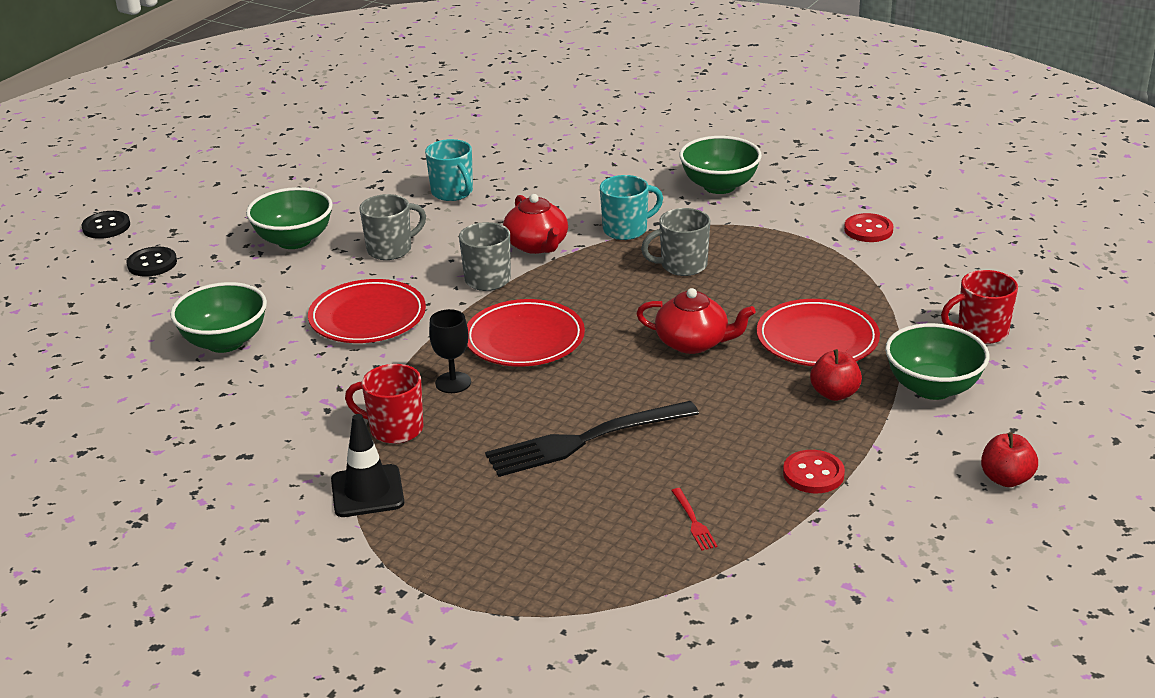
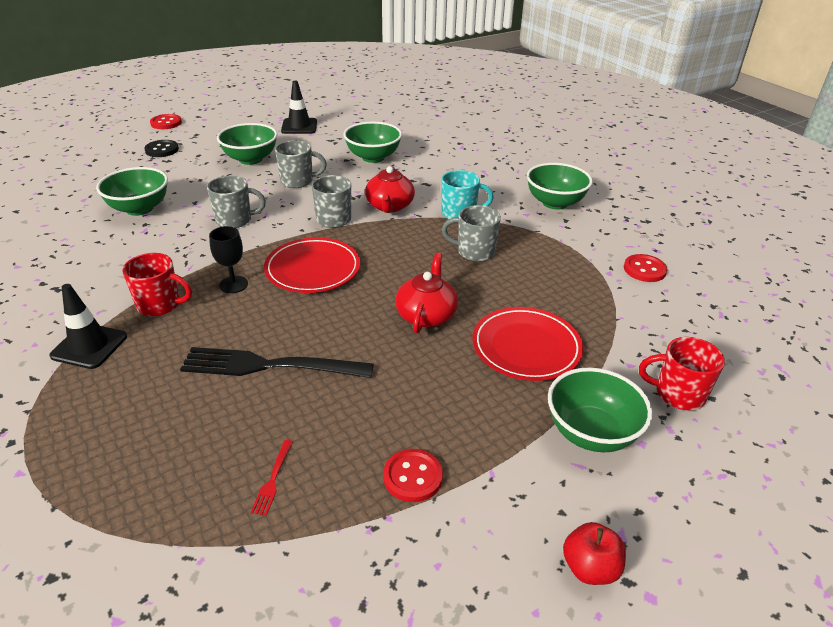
camera: 25 degrees right, 5 degrees up
black button [82,211,130,239] -> red button [150,114,182,129]
red plate [308,279,426,343] -> grey mug [207,176,266,228]
red mug [345,364,423,444] -> red mug turned 150 degrees clockwise [122,253,192,316]
turquoise mug [425,139,473,201] -> green bowl [343,122,402,163]
red teapot [636,288,756,354] -> red teapot turned 120 degrees counterclockwise [395,253,458,333]
red apple [810,349,862,401] -> none
none -> black traffic cone [281,81,317,134]

